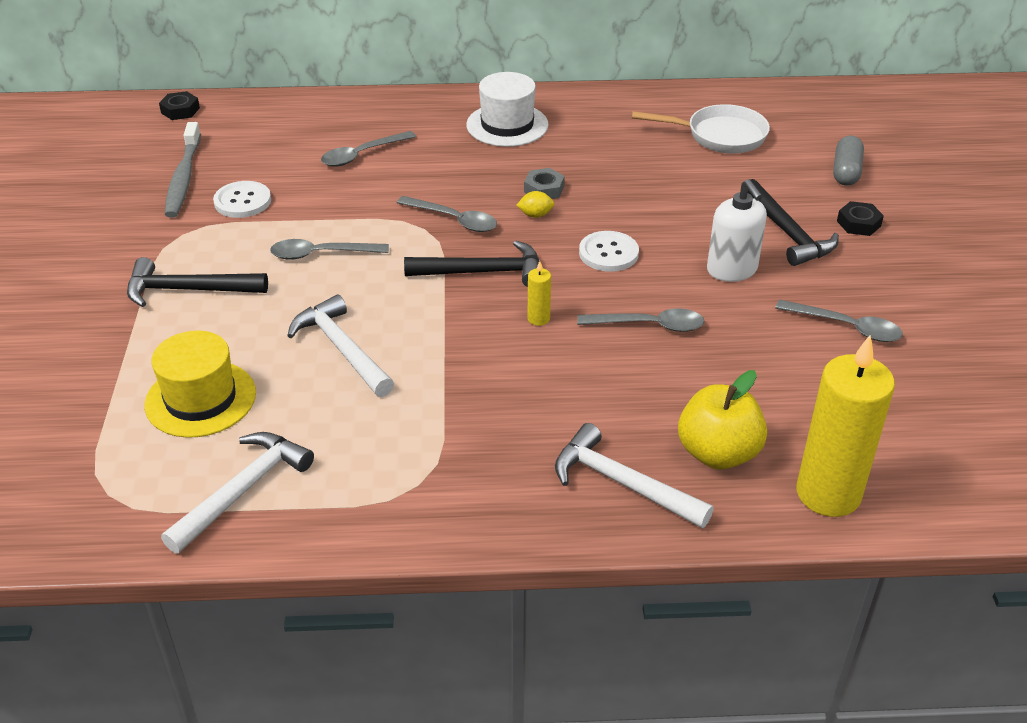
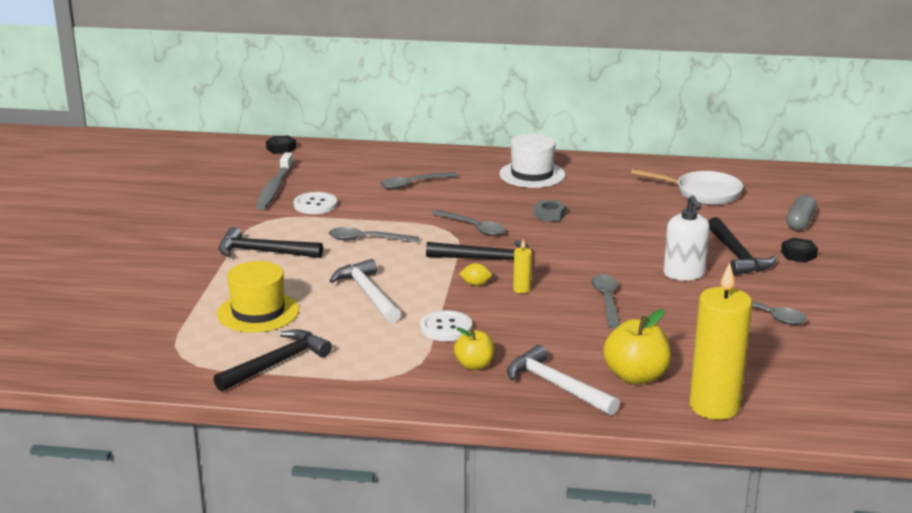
camera: 10 degrees right, 15 degrees down
white hammer [161,432,314,553] -> black hammer [213,329,332,392]
yellow lemon [516,191,554,218] -> yellow lemon moved to [459,263,492,286]
grey spoon [577,309,704,332] -> grey spoon turned 105 degrees counterclockwise [591,274,620,328]
white button [579,231,639,272] -> white button moved to [420,310,472,341]
none -> yellow apple [454,327,495,370]

